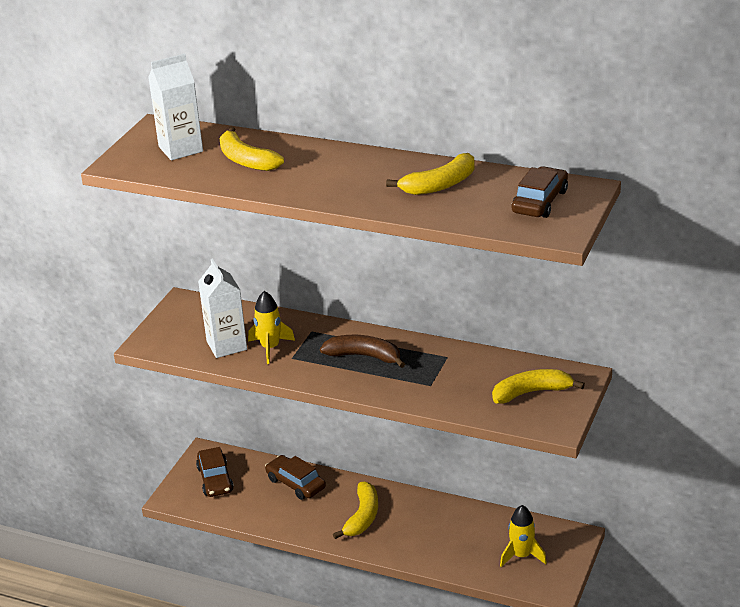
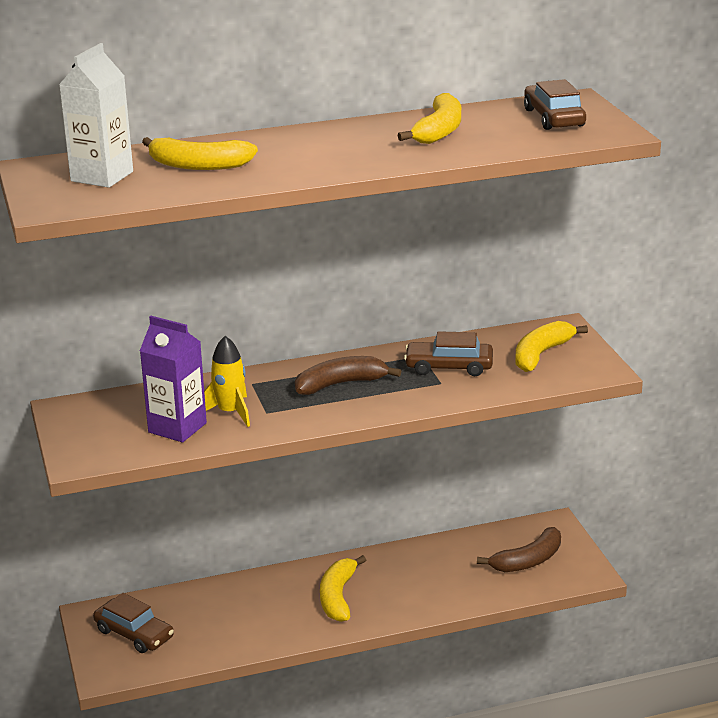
camera: 40 degrees left, 5 degrees down
white carton [198,259,247,358] -> purple carton [140,316,207,442]
brown car [265,455,326,500] -> brown car moved to [404,331,493,376]
yellow banana [333,482,378,539] -> yellow banana turned 150 degrees counterclockwise [320,555,366,622]
yellow rocket [500,505,547,567] -> brown banana [477,527,561,572]

